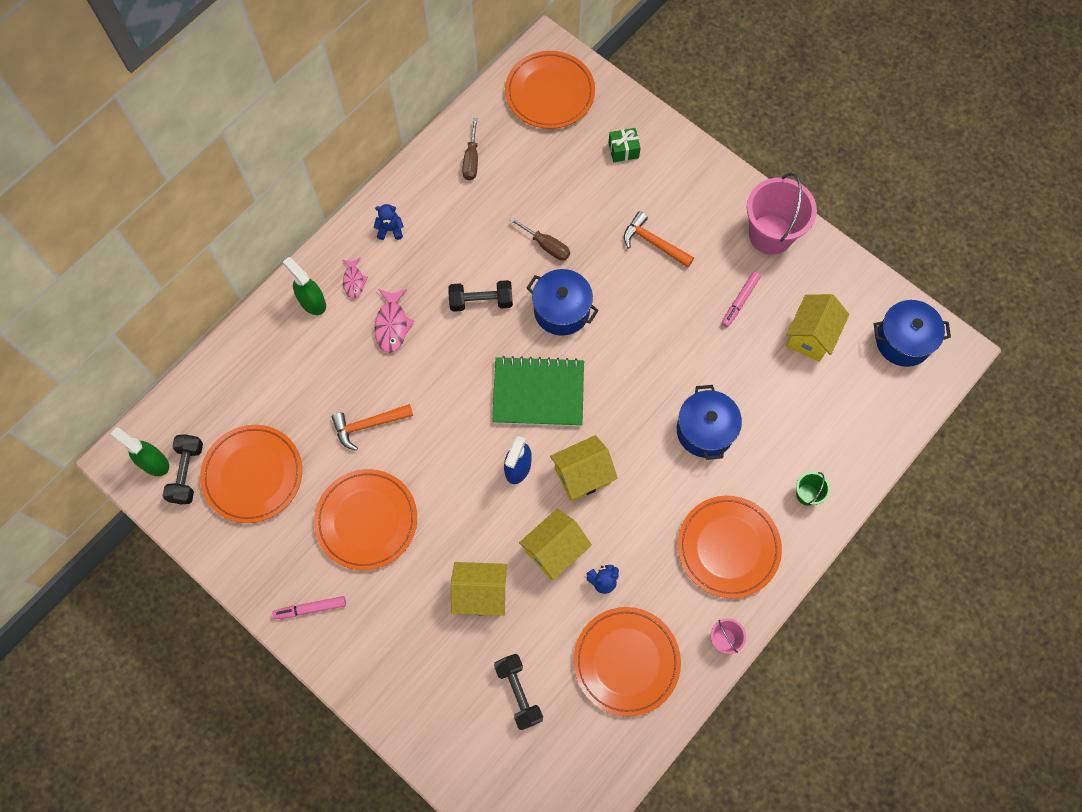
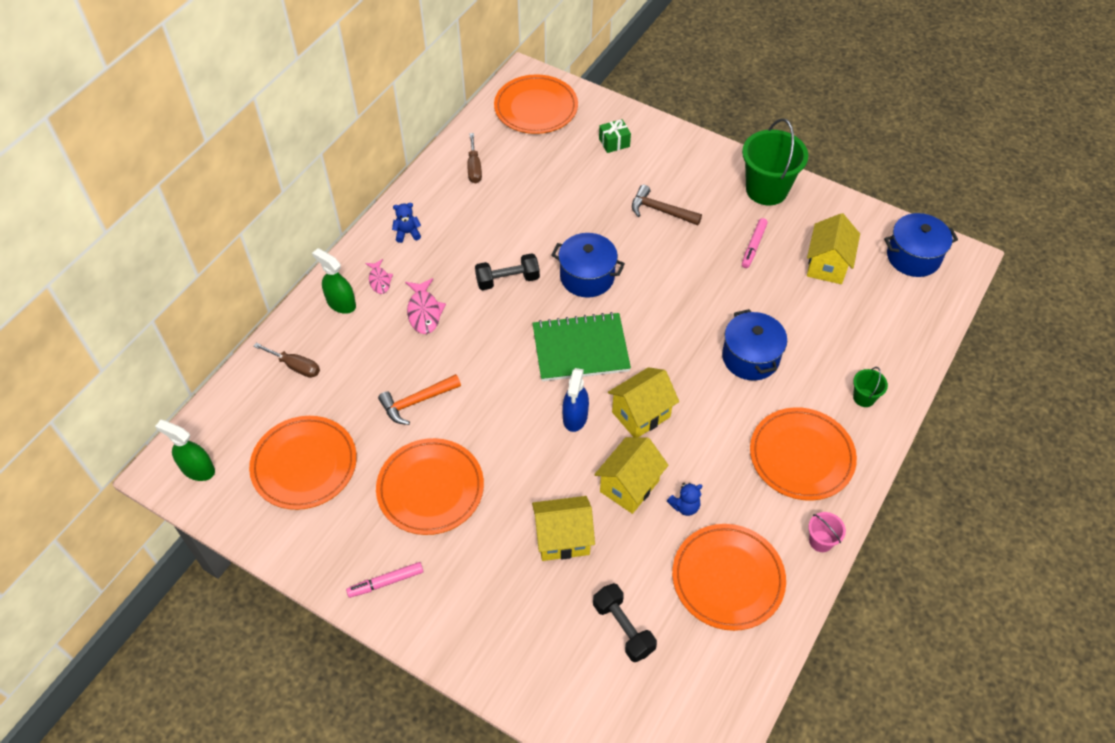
camera: 10 degrees left, 15 degrees down
black dumbbell [163,434,203,504] -> none
brown screwdriver [510,217,570,261] -> brown screwdriver moved to [253,343,320,378]
orange hammer [624,211,694,268] -> brown hammer [632,185,702,225]
pink bucket [747,172,817,255] -> green bucket [742,118,808,205]

